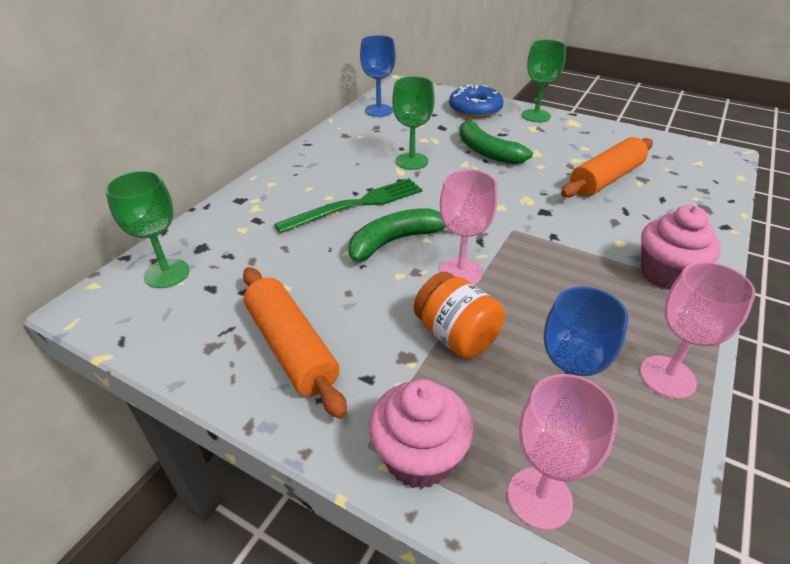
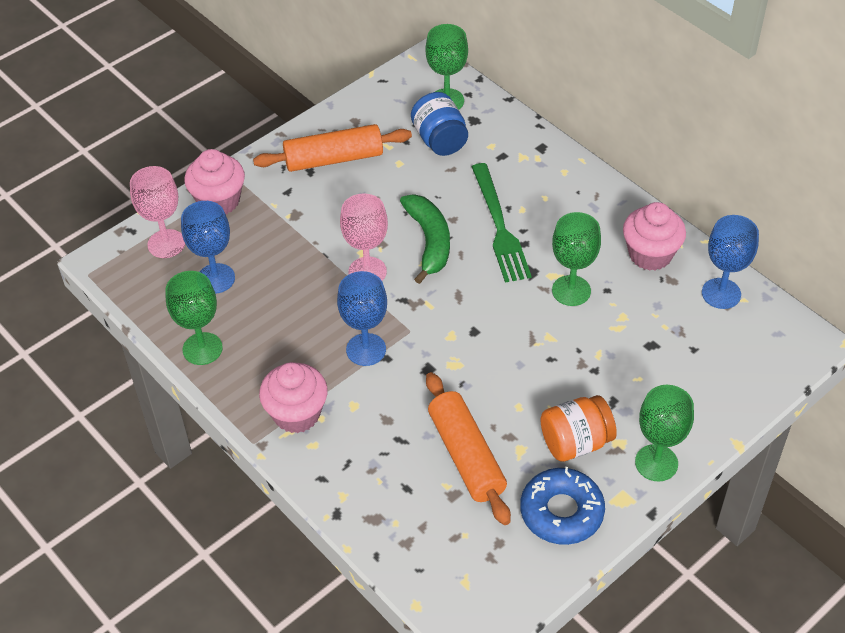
camera: 110 degrees right, 10 degrees up
orange jar [414,272,505,359] -> orange jar moved to [541,395,617,462]
blue donut [449,84,503,118] -> blue donut moved to [520,467,605,545]
green banana [459,117,533,164] -> none
pink goblet [640,262,756,399] -> green goblet [165,271,223,365]
none -> blue goblet [337,271,387,366]
none -> blue jar [411,92,468,156]
none -> pink cupcake [623,202,686,271]

